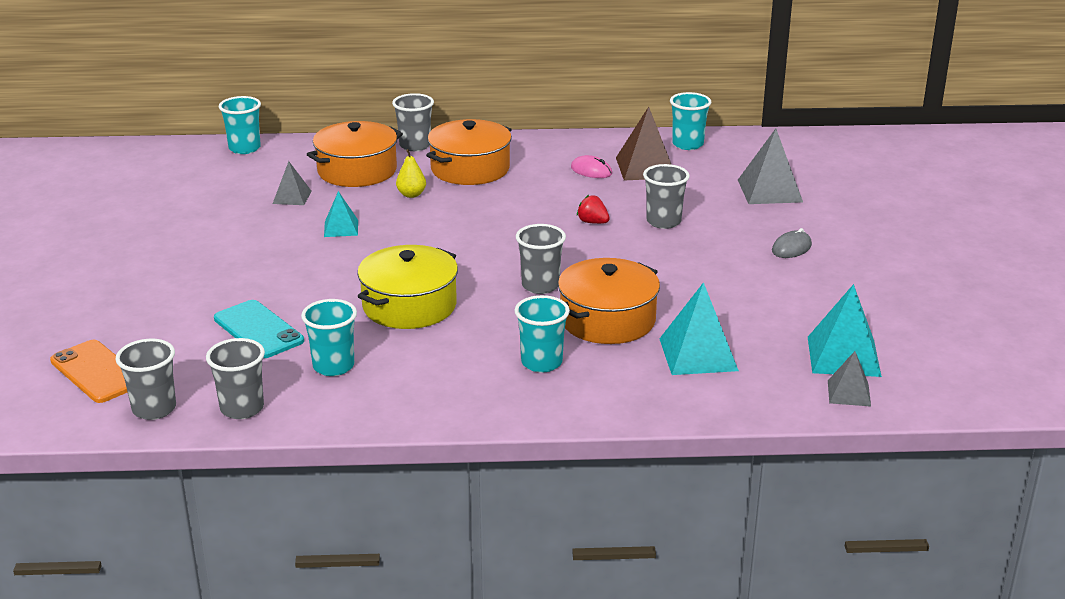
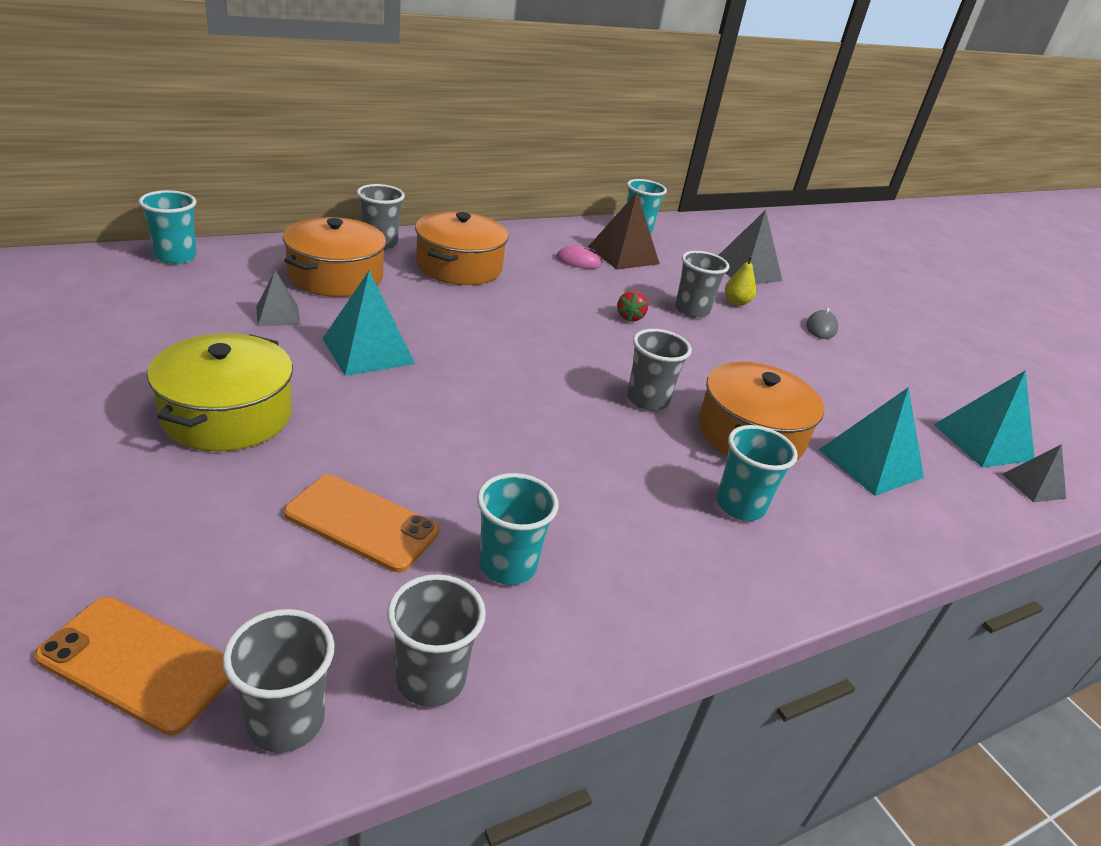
camera: 30 degrees left, 5 degrees up
turquoise phone [214,300,304,358] -> orange phone [284,474,439,572]
turquoise pyramid [324,191,358,237] -> turquoise pyramid [322,271,415,376], size x1.72
yellow pot [357,245,458,329] -> yellow pot moved to [147,333,293,451]
yellow pear [396,149,426,198] -> yellow pear moved to [725,255,756,306]
red strawberry [577,195,610,224] -> red strawberry turned 90 degrees counterclockwise [617,290,648,322]

